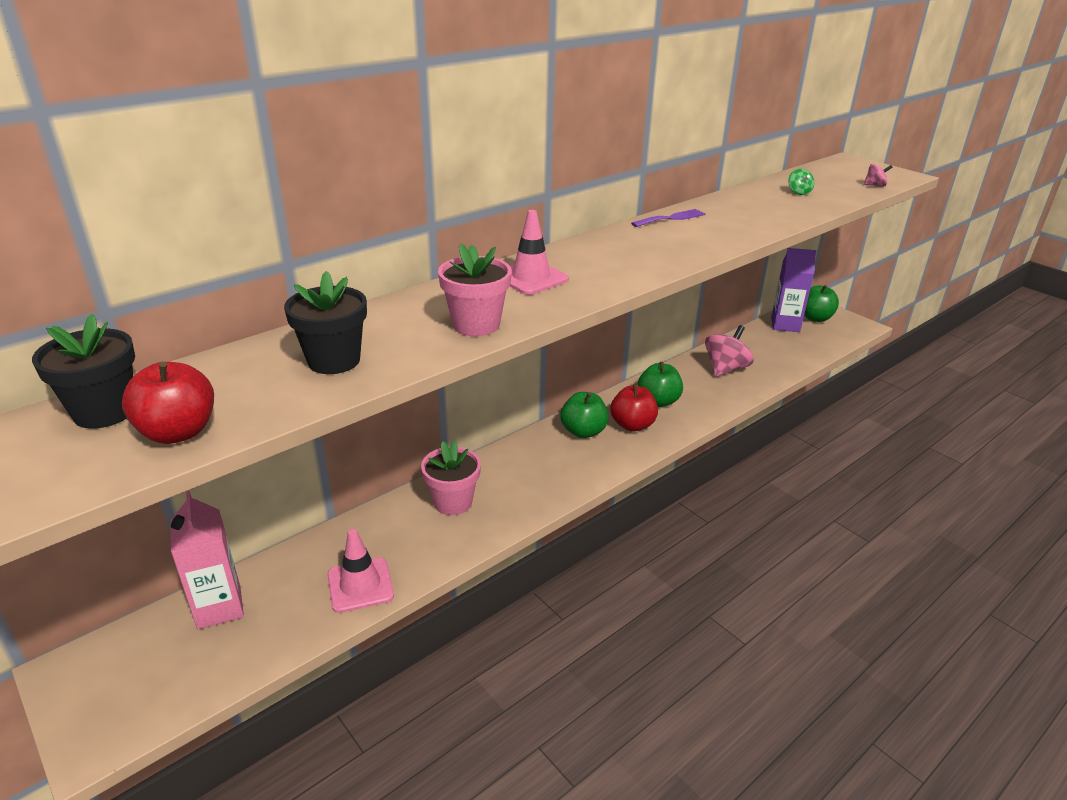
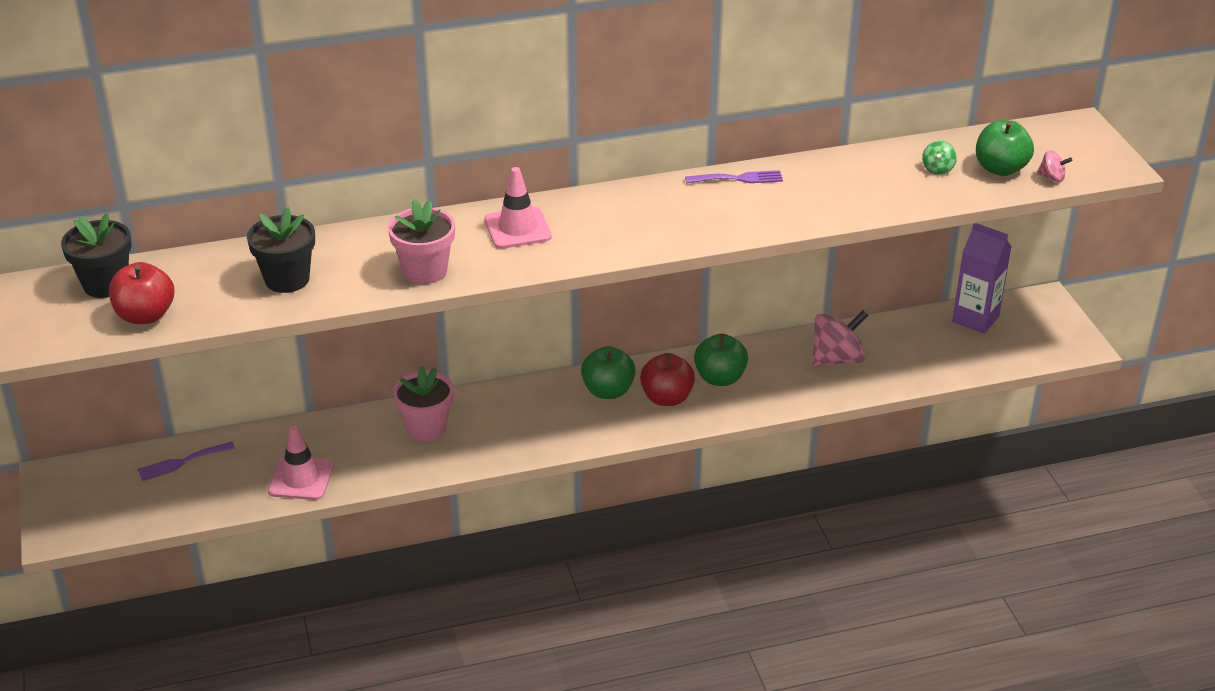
camera: 25 degrees right, 5 degrees up
pink carton [170,491,244,629] -> purple fork [138,442,235,481]
green apple [804,285,839,322] -> green apple moved to [976,120,1034,176]

